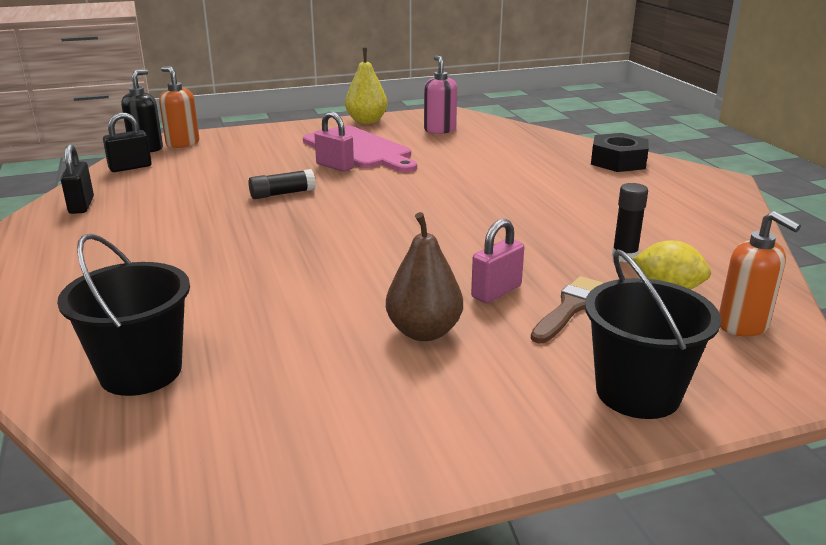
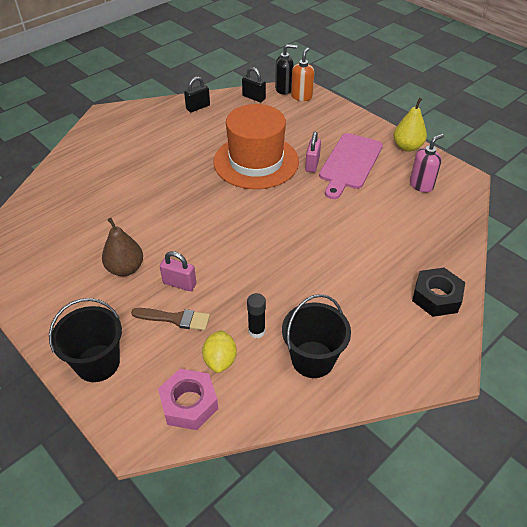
camera: 65 degrees right, 20 degrees up
black bucket [57,234,190,396] -> black bucket moved to [282,294,351,378]
black glue stick [248,169,316,199] -> orange hat [213,104,299,189]
orange soap dispenser [719,211,801,337] -> pink nut [158,369,218,430]

